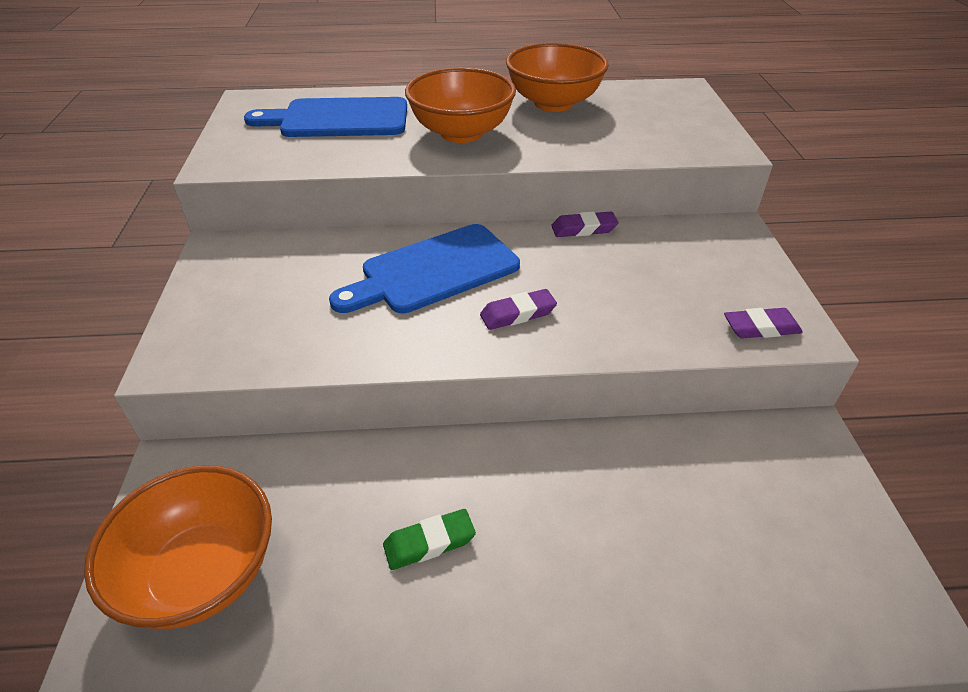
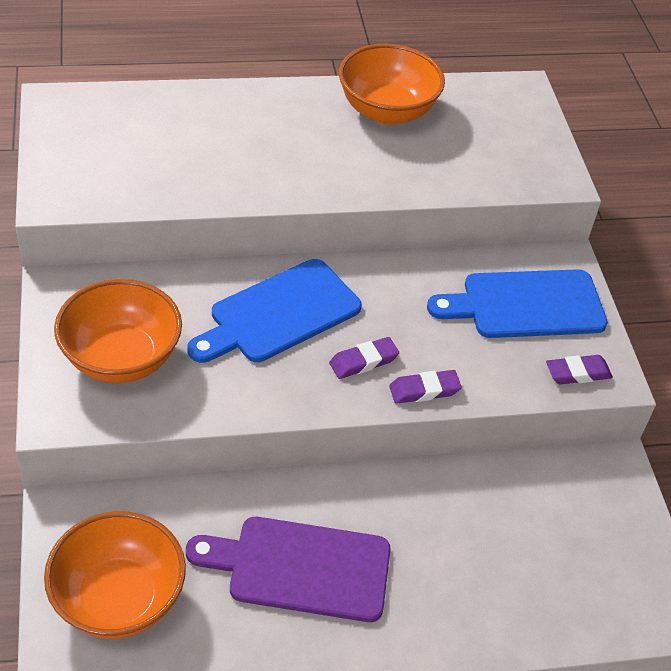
camera: 10 degrees left, 5 degrees up
blue cutting board [244,97,407,137] -> blue cutting board moved to [427,269,608,338]
green eraser [383,509,476,570] -> purple cutting board [186,517,390,622]
orange bowl [405,67,516,143] -> orange bowl moved to [54,279,182,383]
purple eraser [551,211,618,237] -> purple eraser moved to [389,370,462,404]

